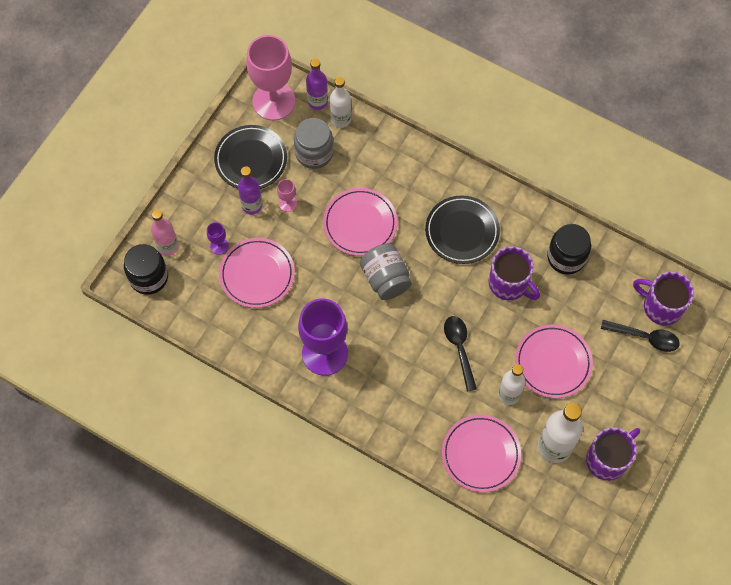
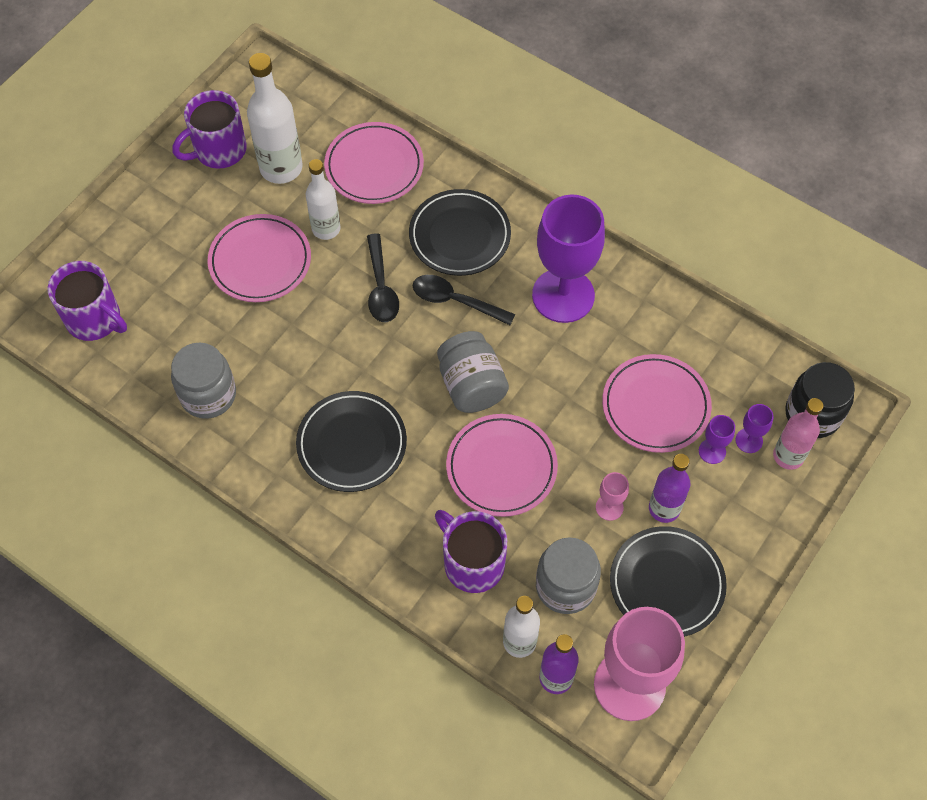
camera: 175 degrees left, 5 degrees down
purple mug [489,246,540,300] -> purple mug moved to [435,510,507,593]
black jar [547,224,591,275] -> grey jar [171,343,236,419]
black spoon [601,320,680,352] -> black spoon moved to [413,275,515,325]
none -> black plate [409,189,511,276]
none -> purple goblet [735,404,773,453]

